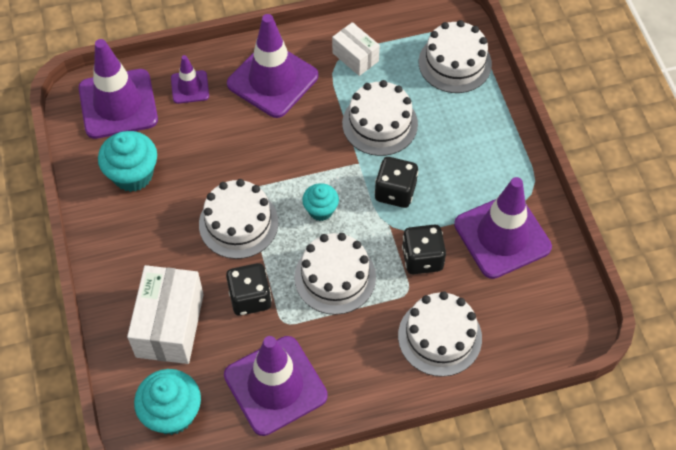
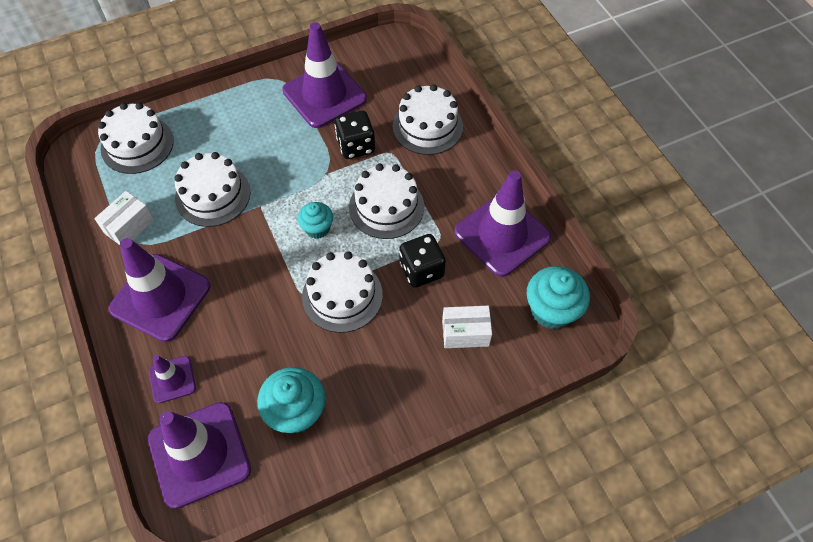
camera: 100 degrees left, 0 degrees up
white box [127,265,204,364] -> white box [442,306,492,348], size x0.58
black dice [374,157,418,208] -> none

